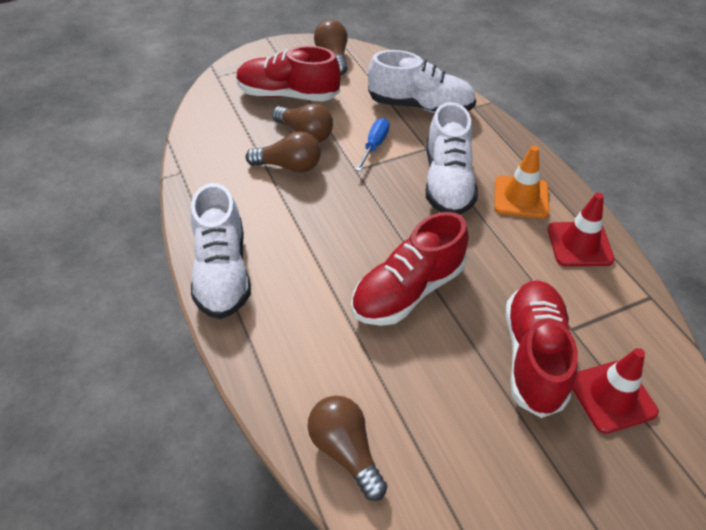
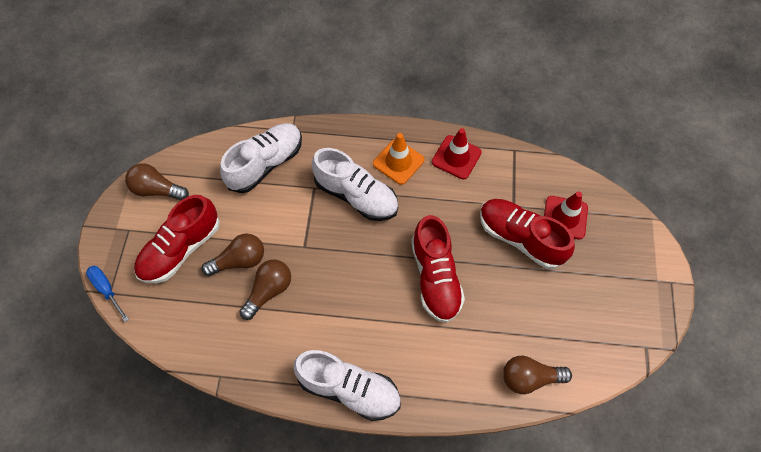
camera: 60 degrees left, 15 degrees up
blue screwdriver [356,118,390,171] -> blue screwdriver moved to [86,266,129,322]

